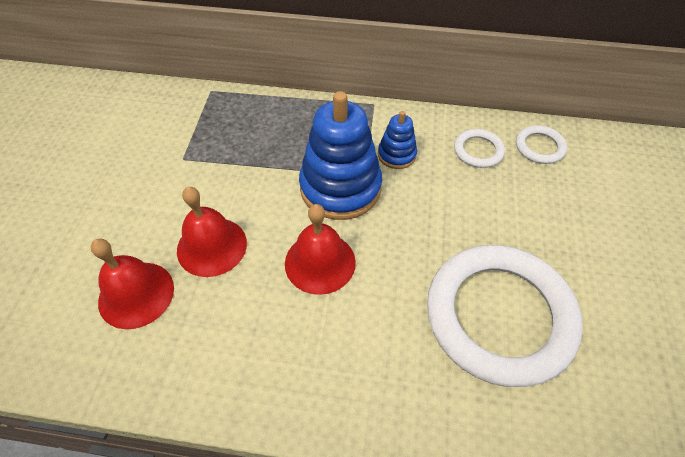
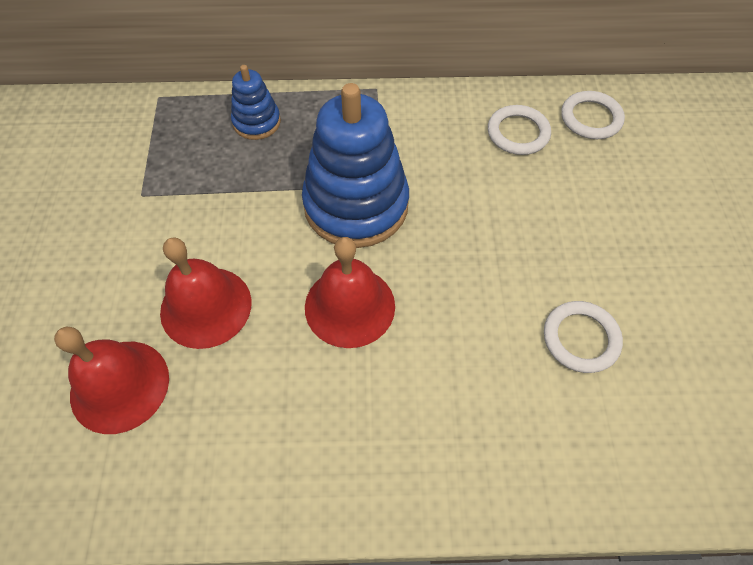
camera: 10 degrees left, 5 degrees up
blue stacking toy [378,111,417,169] -> blue stacking toy moved to [231,65,281,140]
white ring [427,245,583,387] -> white ring [544,301,623,373], size x0.42

